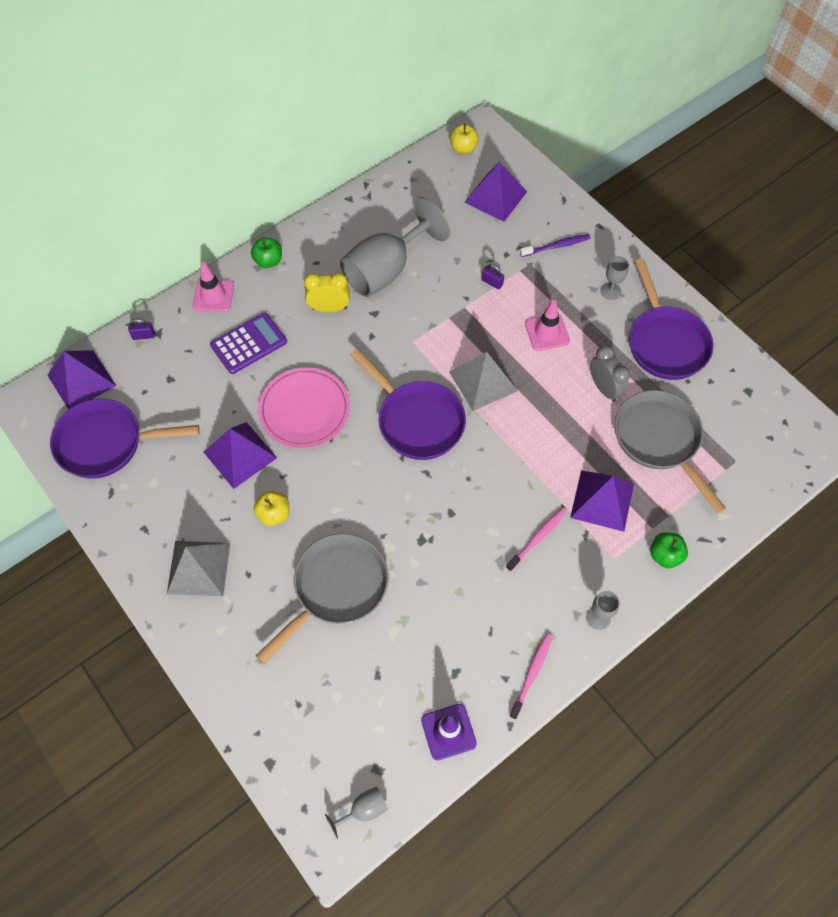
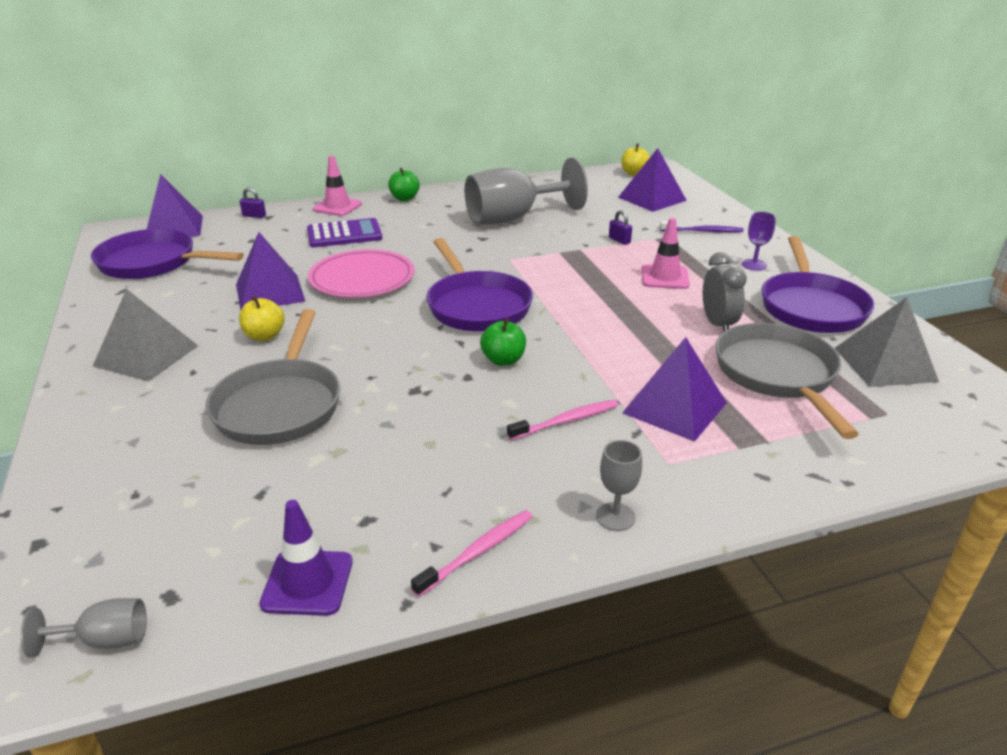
camera: 20 degrees right, 30 degrees down
grey pan [256,533,389,664] -> grey pan turned 120 degrees clockwise [206,309,340,445]
yellow clock [304,273,350,312] -> none
grey pyramid [449,352,518,411] -> grey pyramid moved to [835,297,939,387]
grey goblet [600,256,629,300] -> purple goblet [742,212,776,271]
green apple [650,533,688,568] -> green apple moved to [480,318,526,366]

